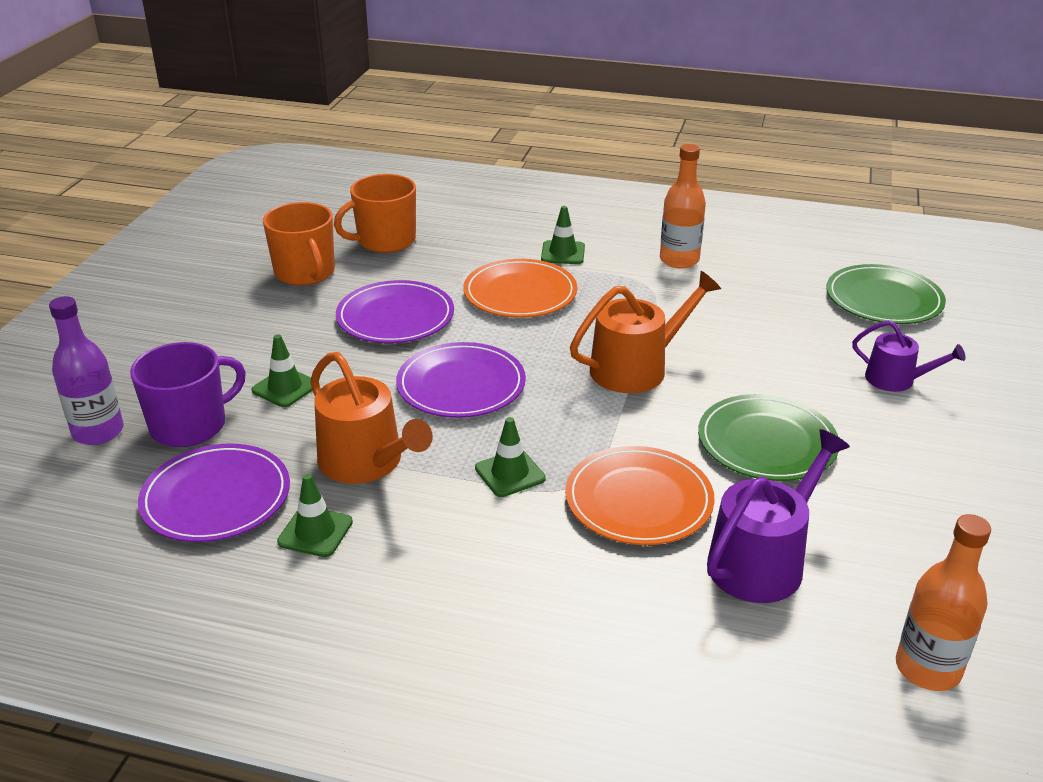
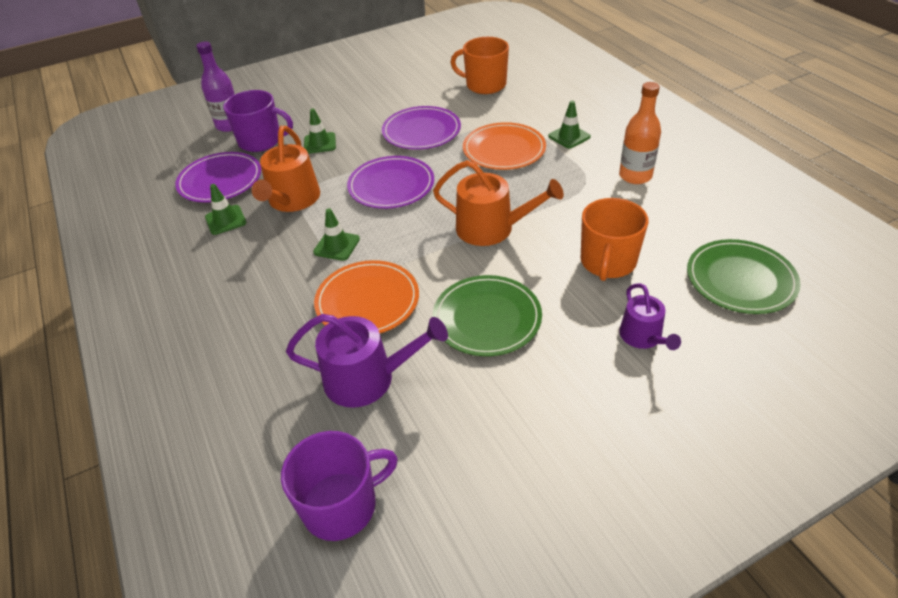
camera: 50 degrees right, 10 degrees up
orange mug [263,202,335,286] -> orange mug moved to [581,198,648,281]
orange bottle [896,514,991,691] -> purple mug [281,431,398,541]

